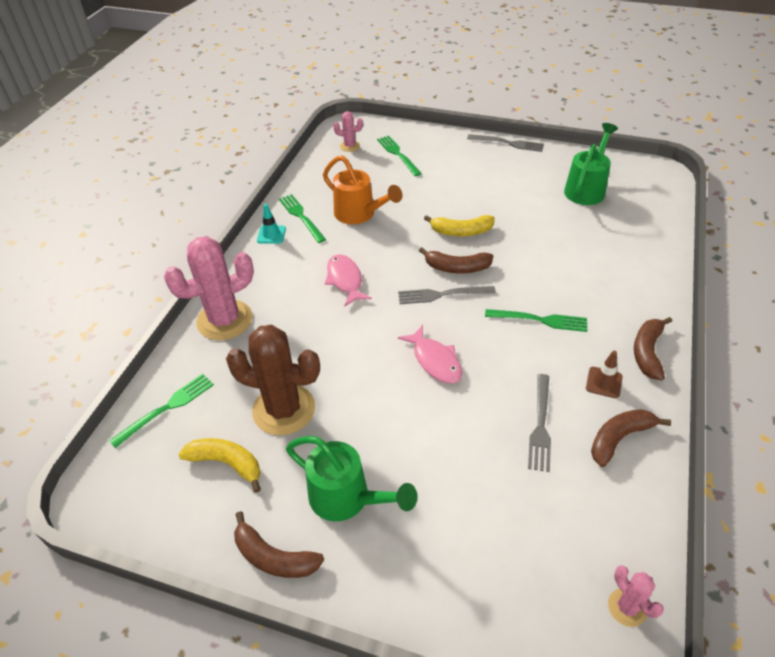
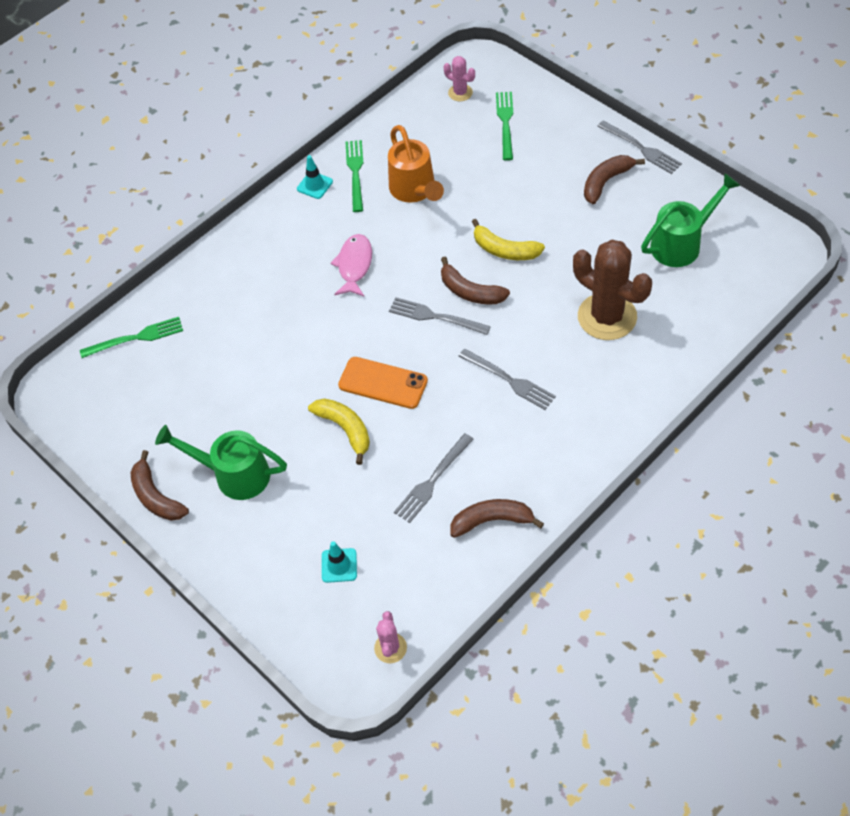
camera: 30 degrees right, 10 degrees up
pink cactus [164,236,254,340] -> none
yellow banana [178,438,261,493] -> yellow banana moved to [308,398,370,465]
brown cactus [226,325,320,436] -> brown cactus moved to [573,240,652,340]
green watering can [286,436,417,521] -> green watering can turned 135 degrees clockwise [155,425,287,500]
pink fish [398,325,462,384] -> orange phone [338,357,428,409]
green fork [485,309,587,332] -> grey fork [458,349,556,410]
brown traffic cone [586,351,623,398] -> none
brown banana [634,317,672,380] -> brown banana moved to [584,155,645,204]
none -> turquoise traffic cone [322,541,357,583]

